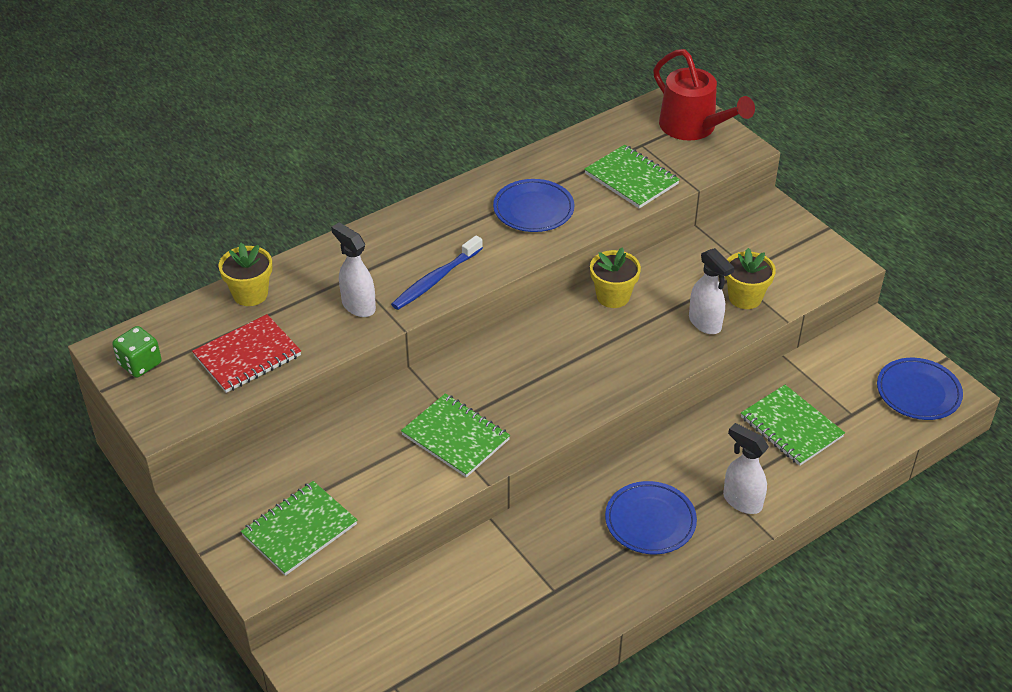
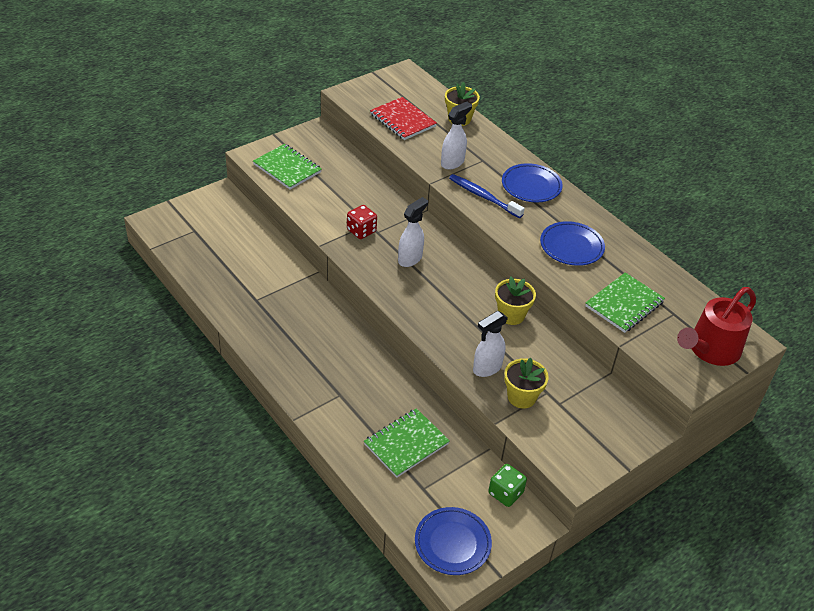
camera: 85 degrees right, 0 degrees up
green dice [112,326,162,378] -> green dice moved to [488,464,527,507]
green notebook [401,393,510,478] -> red dice [347,205,377,239]
blue plate [605,481,697,554] -> blue plate moved to [502,163,563,202]
white spray bottle [723,423,769,514] -> white spray bottle moved to [398,197,428,267]

